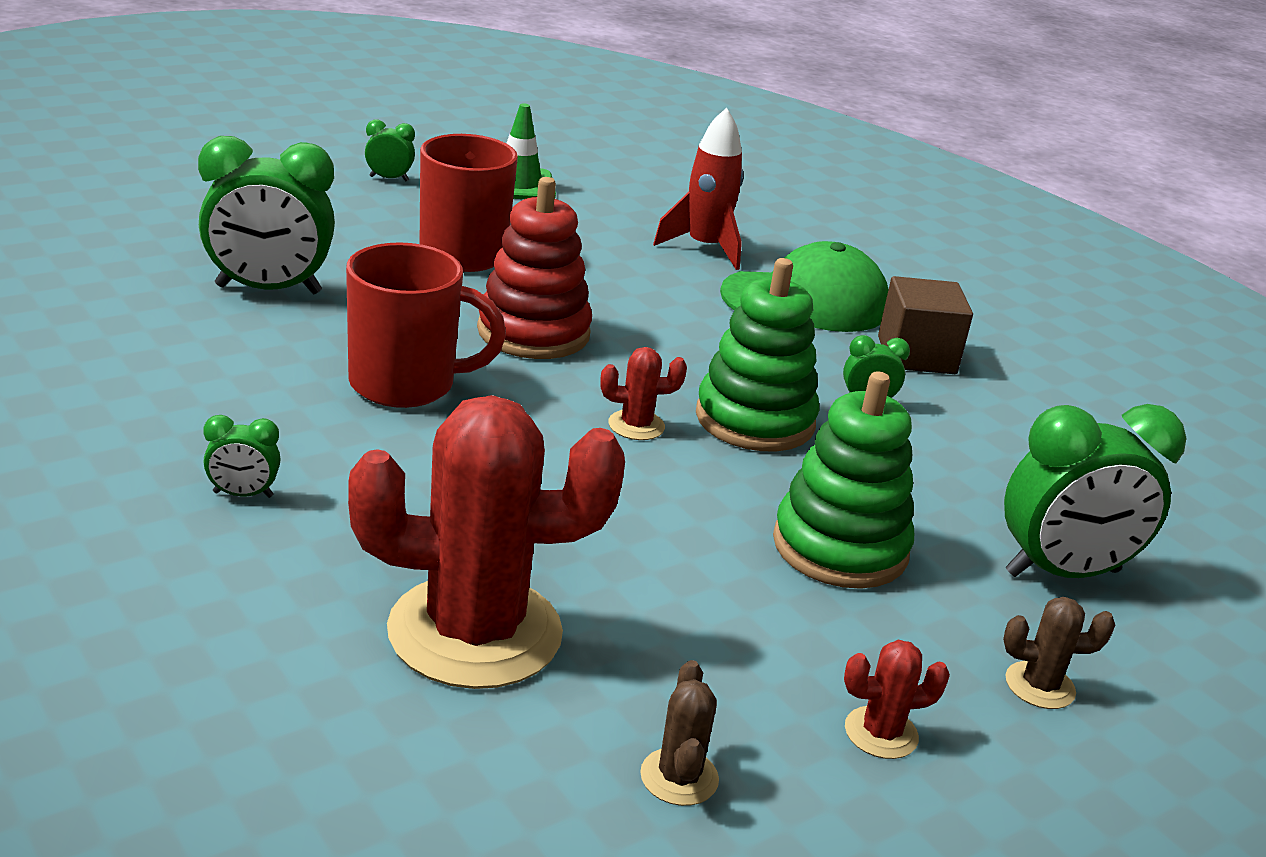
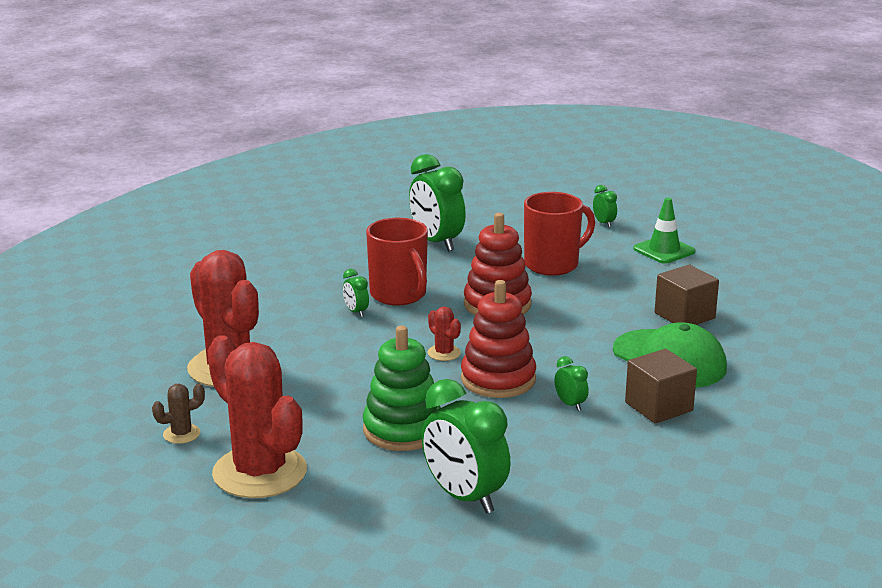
camera: 65 degrees right, 5 degrees down
green clock [203,415,280,498] -> green clock moved to [343,269,369,317]
red rocket [653,108,744,270] -> brown cube [655,265,719,325]
green stacking toy [696,258,820,451] -> red stacking toy [461,280,536,398]
red cactus [844,640,950,759] -> red cactus [207,335,307,498], size x2.43
brown cactus [1003,597,1115,709] -> none

